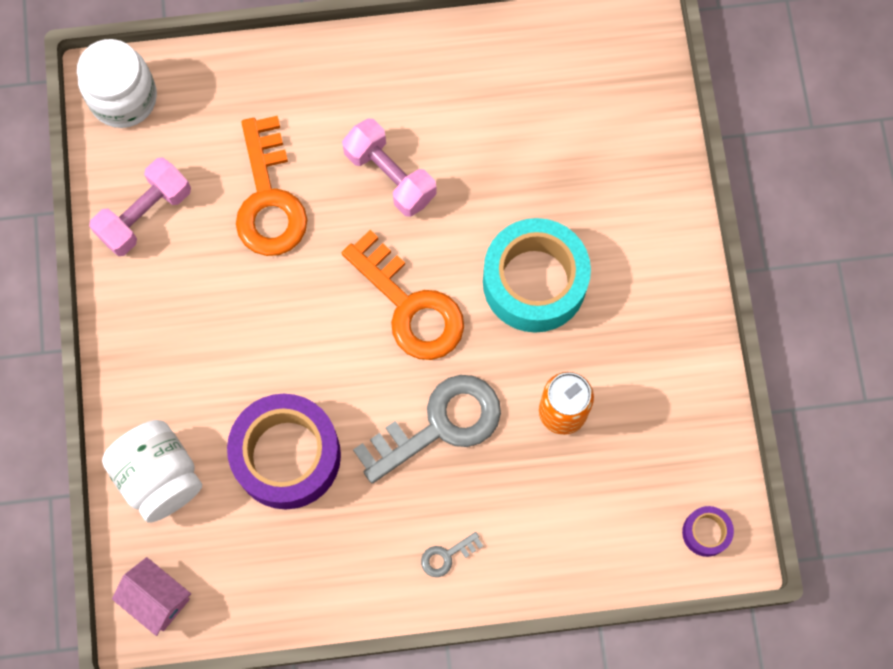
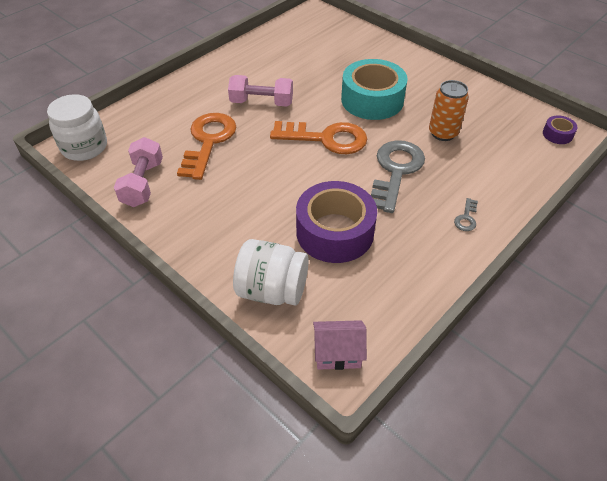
camera: 40 degrees left, 25 degrees down
orange key [236,116,307,256] -> orange key turned 120 degrees counterclockwise [177,113,236,180]

